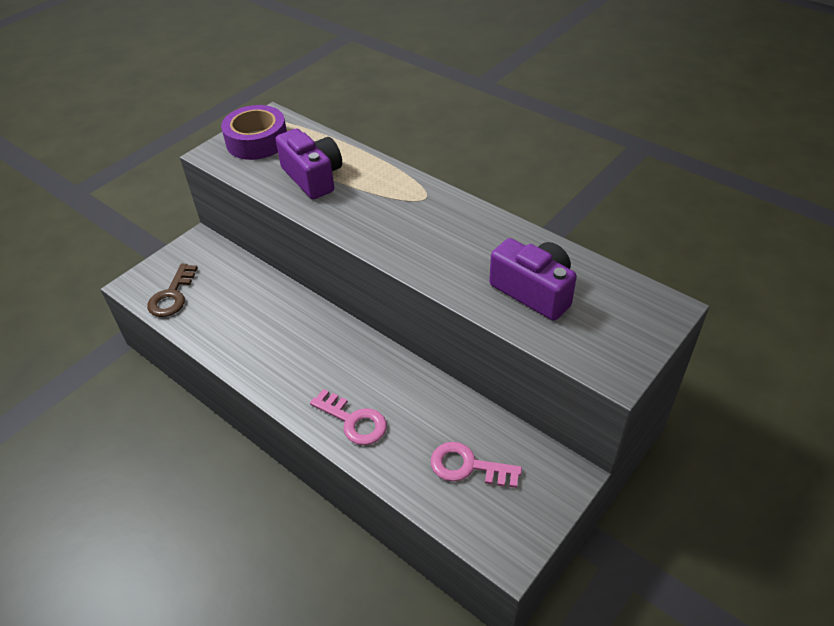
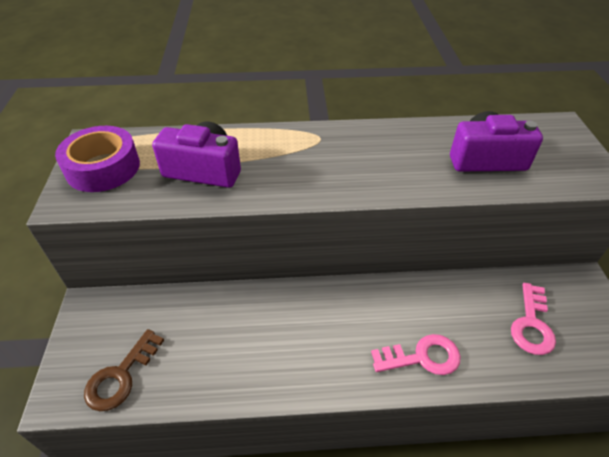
camera: 45 degrees left, 0 degrees up
brown key [147,264,198,317] -> brown key turned 60 degrees clockwise [84,329,164,411]
pink key [431,442,522,488] -> pink key turned 45 degrees counterclockwise [511,283,556,355]

